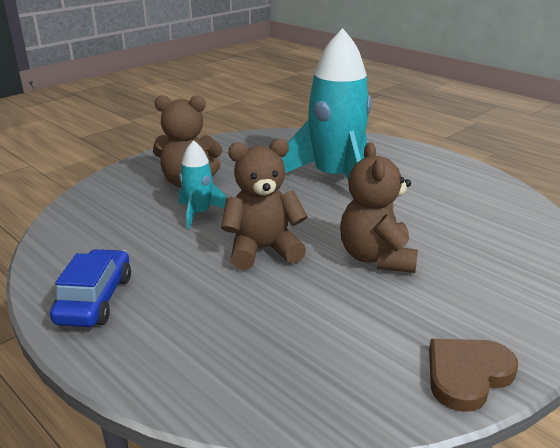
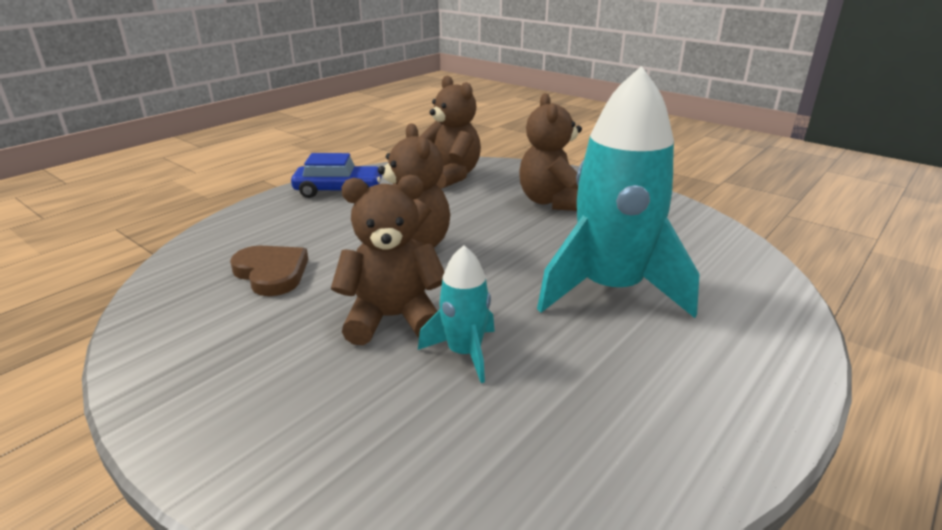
camera: 85 degrees right, 0 degrees up
turquoise rocket [179,140,227,229] -> turquoise rocket moved to [418,245,495,383]
brown heart [429,339,518,412] -> brown heart moved to [230,246,308,296]
none -> brown teddy bear [420,76,481,189]

